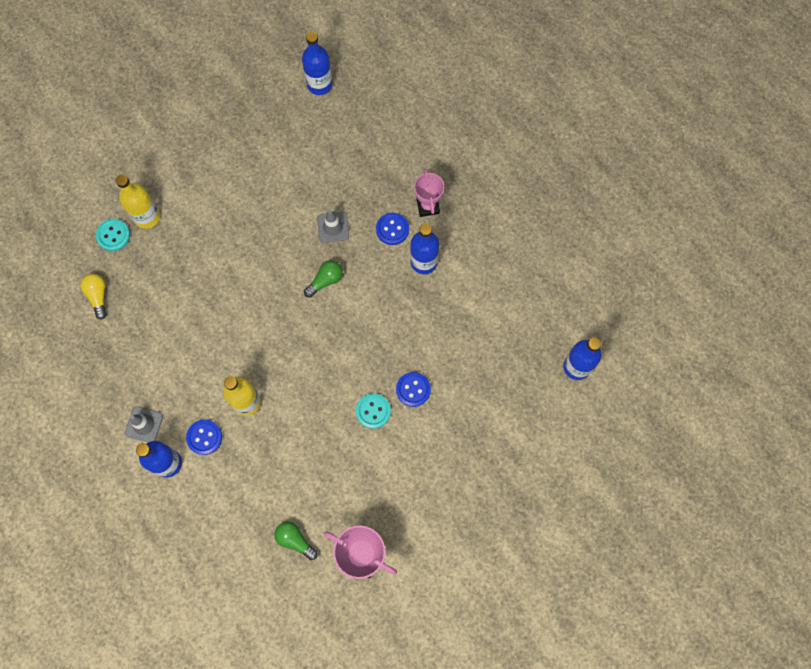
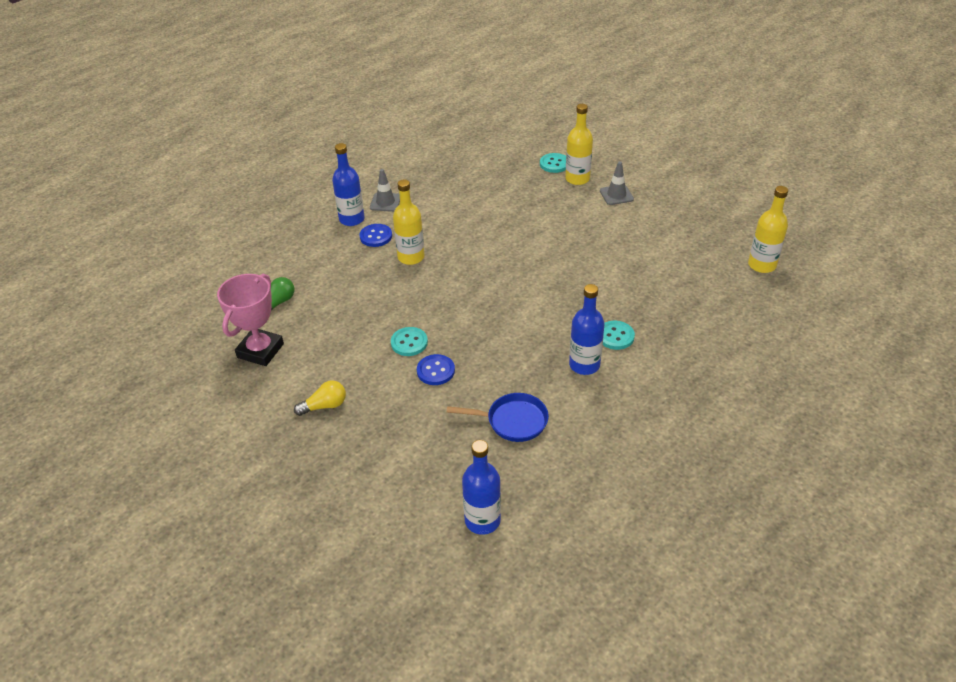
camera: 85 degrees right, 30 degrees down
yellow light bulb [81,274,106,319] -> yellow light bulb moved to [294,380,346,416]
blue bottle [302,31,333,95] -> yellow bottle [748,186,788,273]
green light bulb [304,260,343,298] -> none
grey traffic cone [317,210,349,243] -> grey traffic cone moved to [600,161,634,205]
blue button [376,213,409,245] -> turquoise button [603,321,635,350]
pink trophy [414,168,444,217] -> none
none -> blue pan [447,393,549,442]

